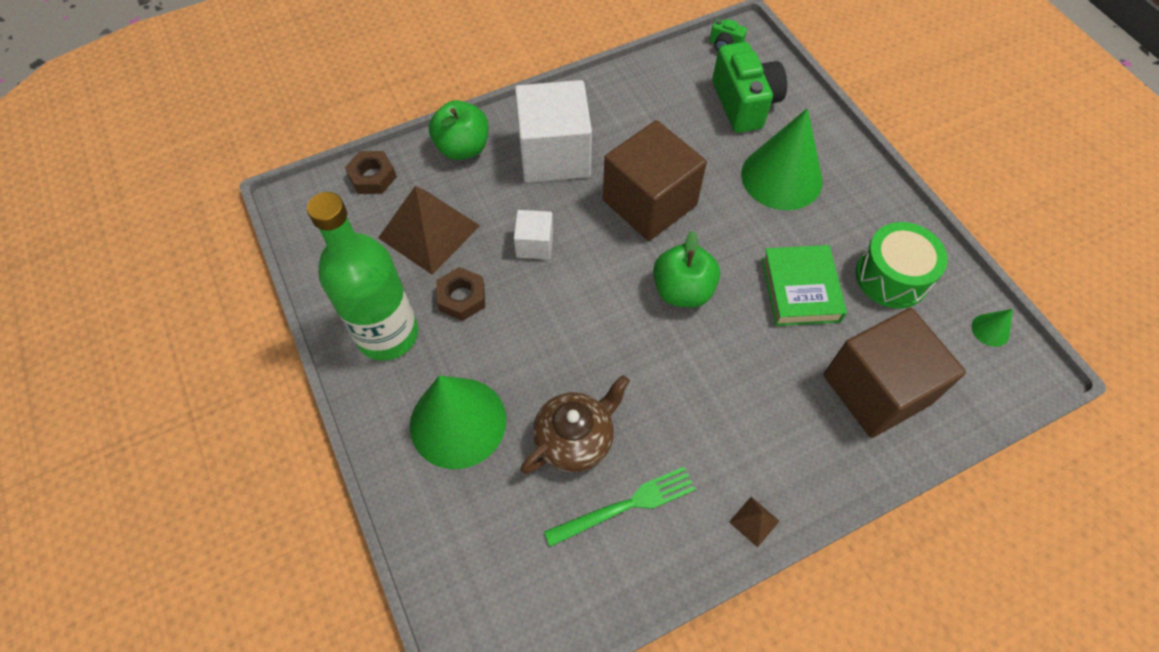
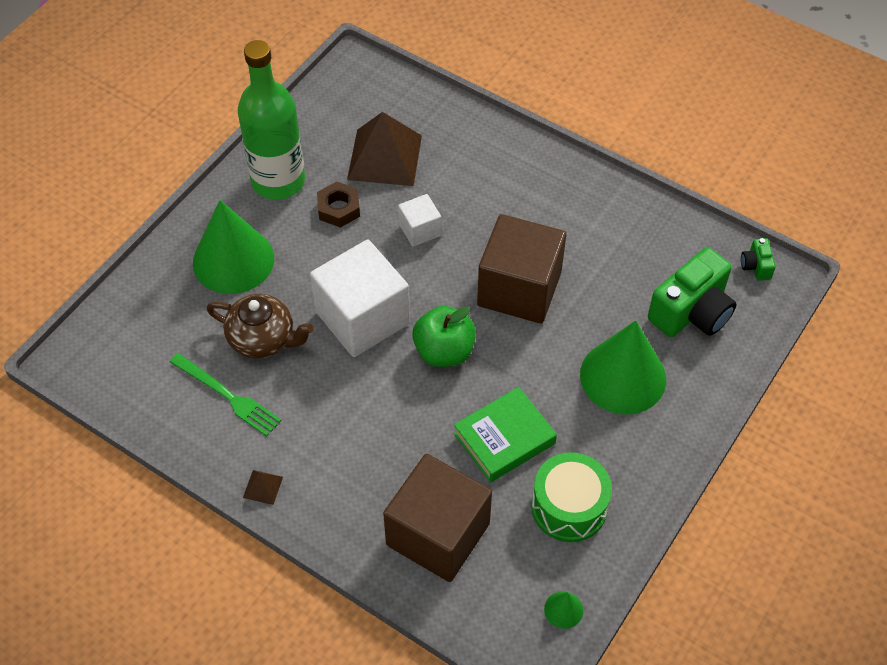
camera: 60 degrees right, 5 degrees down
brown nut [345,151,397,194] -> none
green apple [429,100,489,160] -> none
white cube [515,80,592,183] -> white cube moved to [310,240,410,357]

